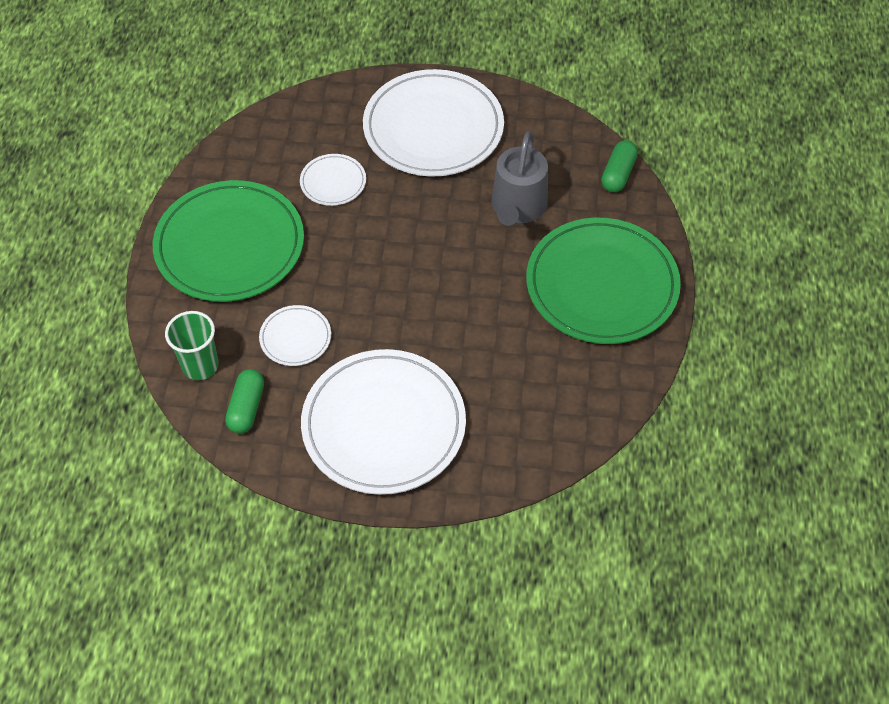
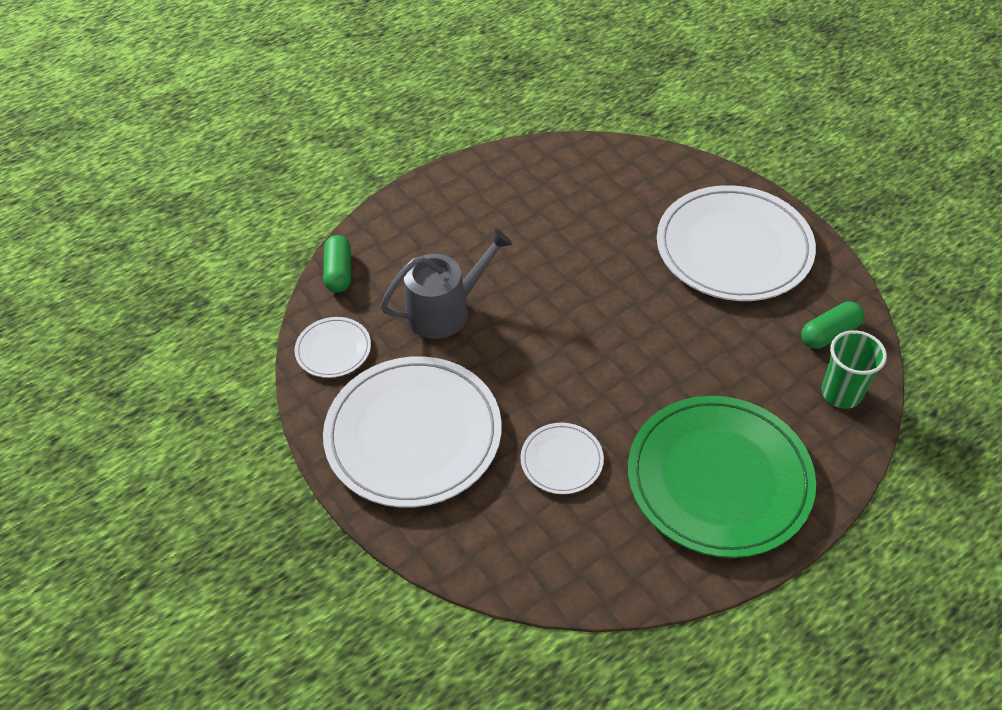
camera: 130 degrees left, 5 degrees down
white plate [259,305,331,366] -> white plate moved to [295,317,371,378]
green plate [526,218,681,344] -> none
green capsule [601,140,638,192] -> green capsule turned 75 degrees counterclockwise [323,235,351,293]

